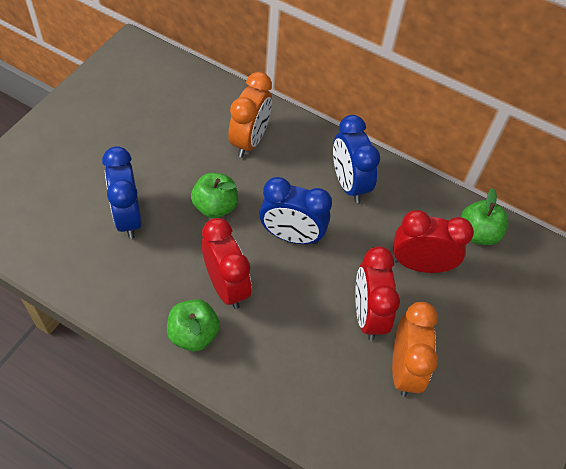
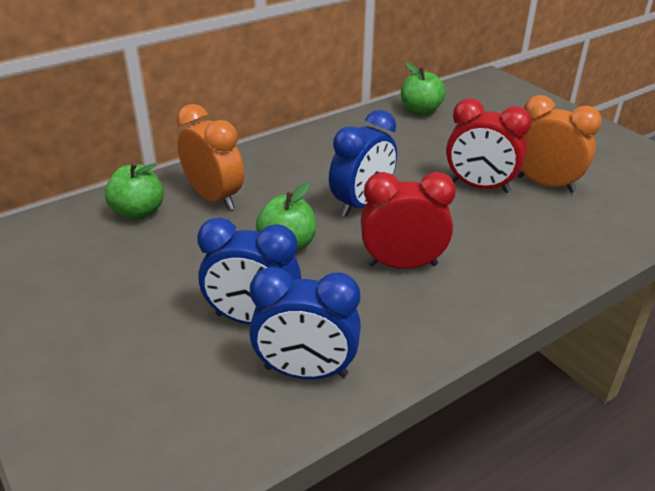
camera: 60 degrees left, 20 degrees down
green apple [167,299,220,352] -> green apple moved to [105,162,164,220]
blue clock [333,115,380,203] -> blue clock moved to [249,267,361,379]
red clock [393,210,474,273] -> none

